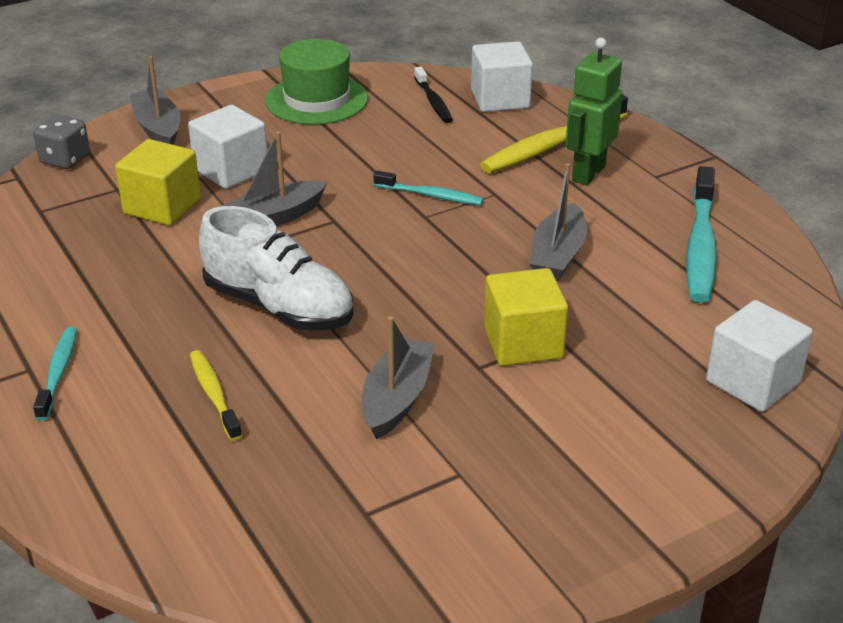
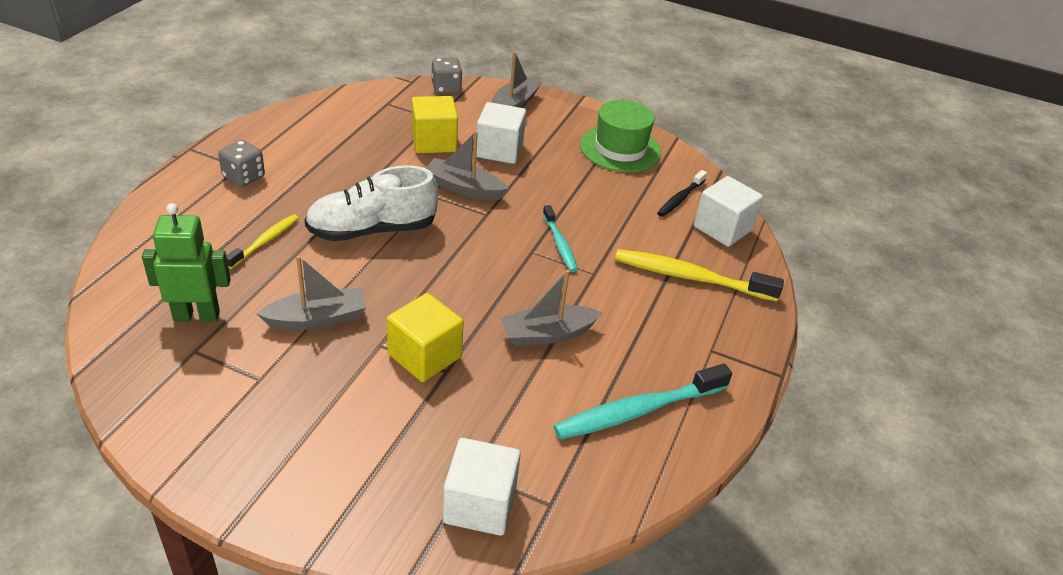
camera: 50 degrees right, 5 degrees up
turquoise toothbrush [33,327,77,421] -> grey dice [218,140,265,187]
white shoe [199,206,354,331] -> white shoe turned 75 degrees clockwise [304,165,438,241]
green robot [566,38,623,185] -> green robot moved to [142,203,231,322]

